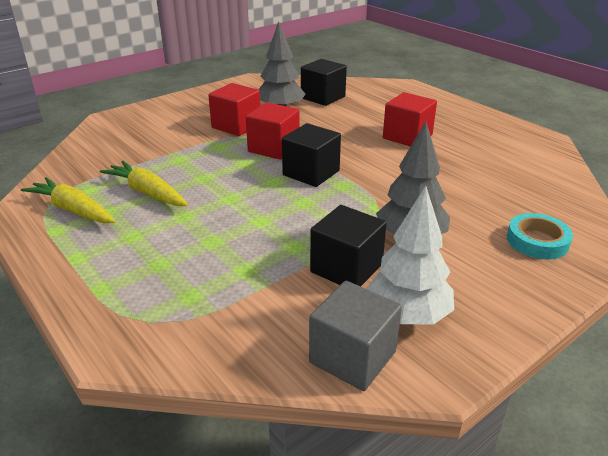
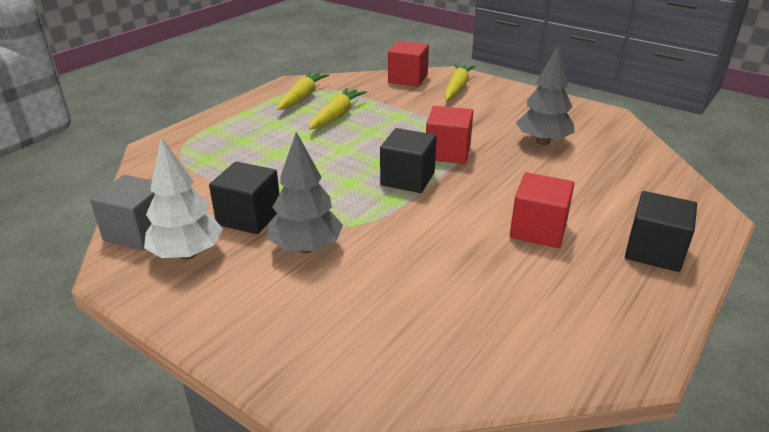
camera: 75 degrees right, 0 degrees up
red cube [208,83,260,136] -> red cube moved to [388,41,429,86]
black cube [301,59,347,106] -> black cube moved to [625,191,697,272]
turquoise tape [507,213,573,259] -> none
none -> yellow carrot [444,63,476,100]

